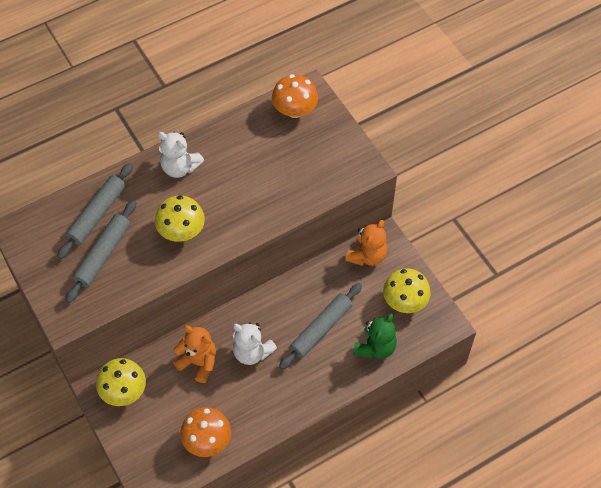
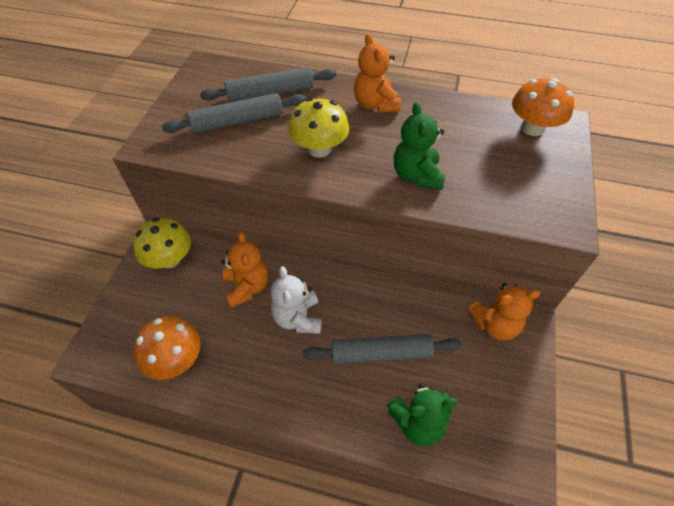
camera: 45 degrees right, 5 degrees down
white teddy bear [158,132,204,178] -> orange teddy bear [354,34,401,113]
yellow mushroom [383,268,431,313] -> none
none -> green teddy bear [394,102,445,190]

